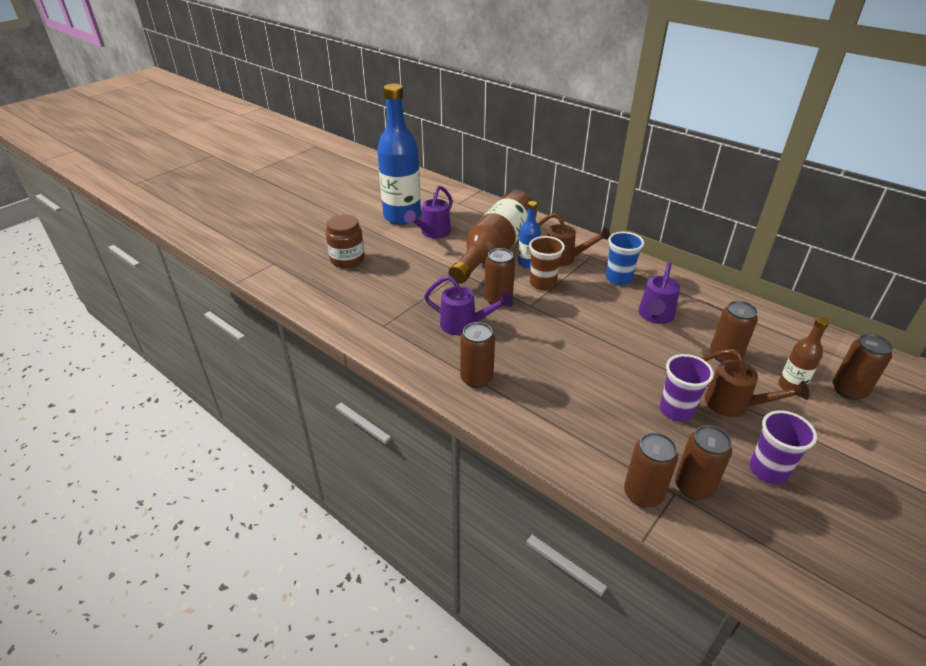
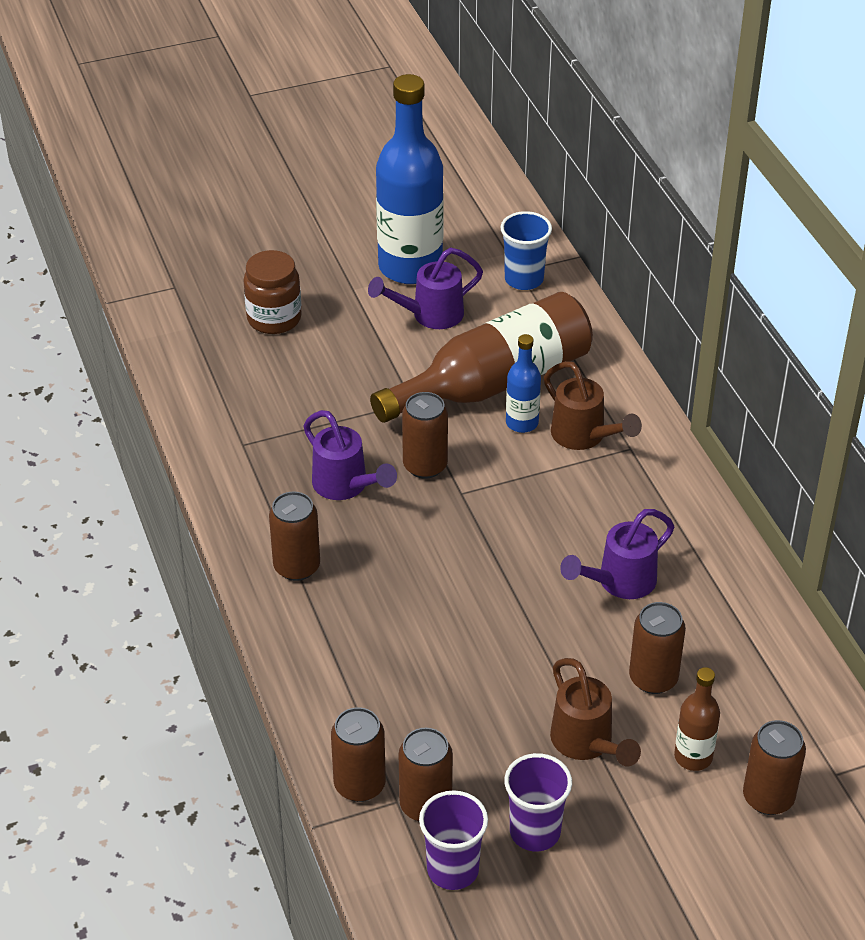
camera: 30 degrees right, 5 degrees up
brown cup [529,236,565,290] -> none
blue cup [606,232,644,285] -> blue cup moved to [500,211,552,290]
purple cup [660,354,714,422] -> purple cup moved to [419,790,488,890]

